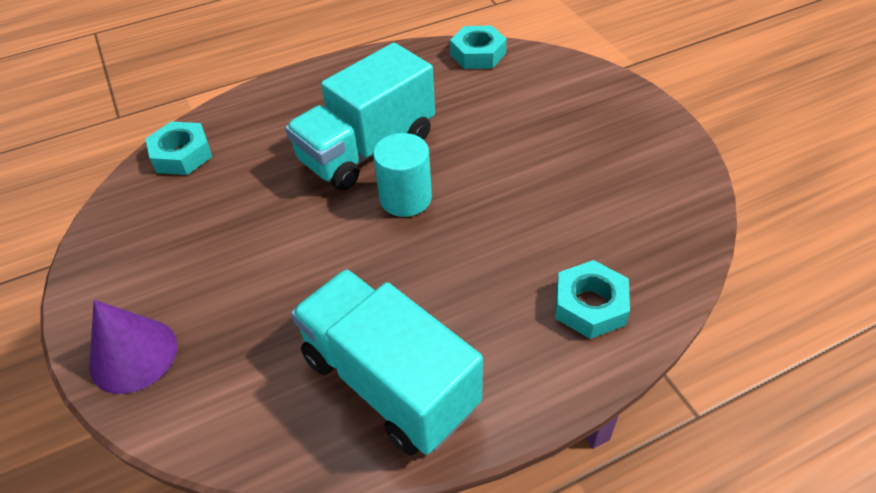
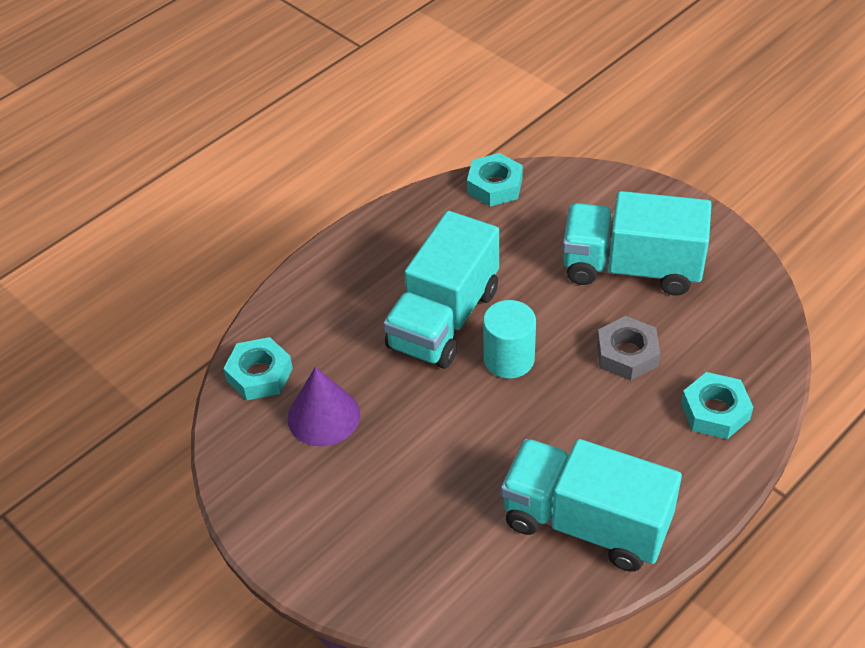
camera: 20 degrees left, 0 degrees up
purple cone [89,300,177,394] -> purple cone moved to [288,367,360,446]
none -> turquoise truck [563,191,711,295]
none -> grey nut [597,316,660,381]

